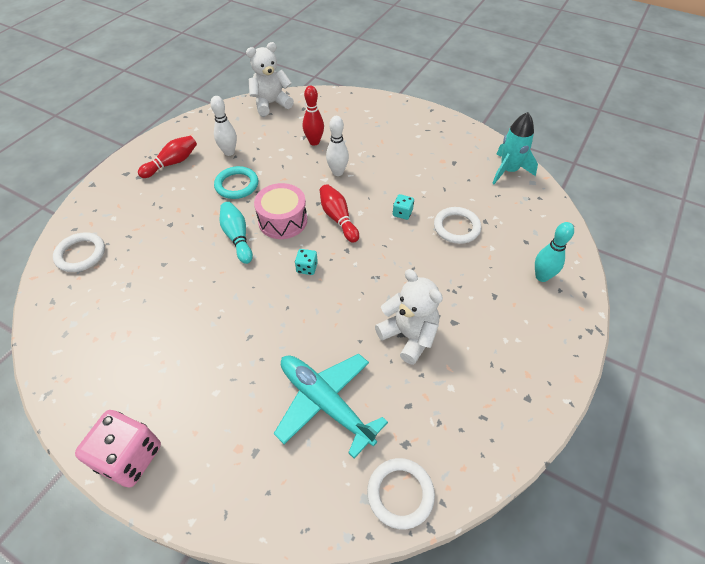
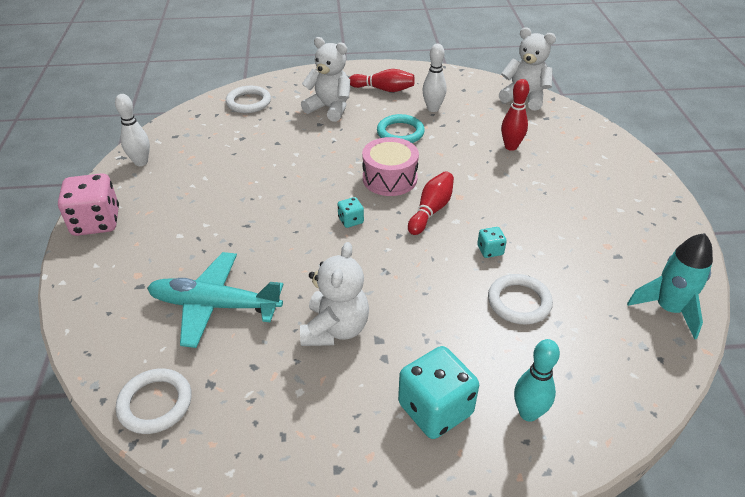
camera: 55 degrees right, 10 degrees down
turquoise bowling pin [220,202,253,264] -> none
turquoise plane [274,354,388,458] -> turquoise plane turned 90 degrees counterclockwise [147,252,283,348]
white bowling pin [326,116,349,176] -> white bowling pin moved to [115,94,150,166]
none -> white teddy bear [301,37,350,122]
none -> turquoise dice [398,346,479,439]

